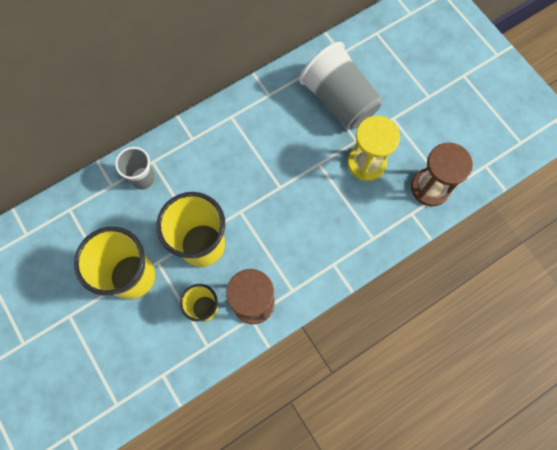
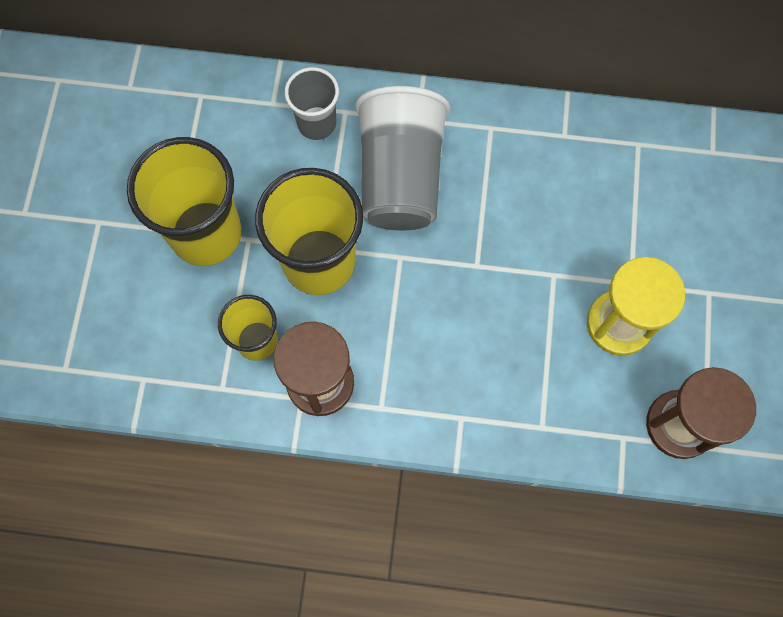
camera: 40 degrees right, 0 degrees up
grey cup [299,42,382,129] -> grey cup moved to [355,86,451,230]

